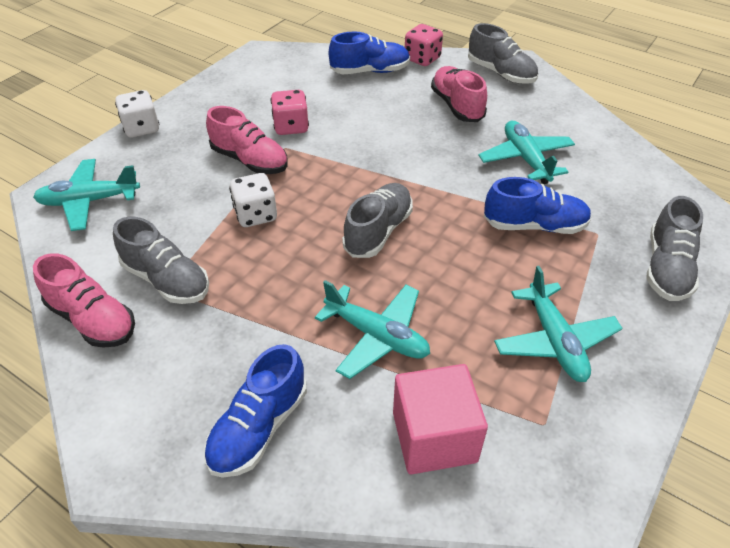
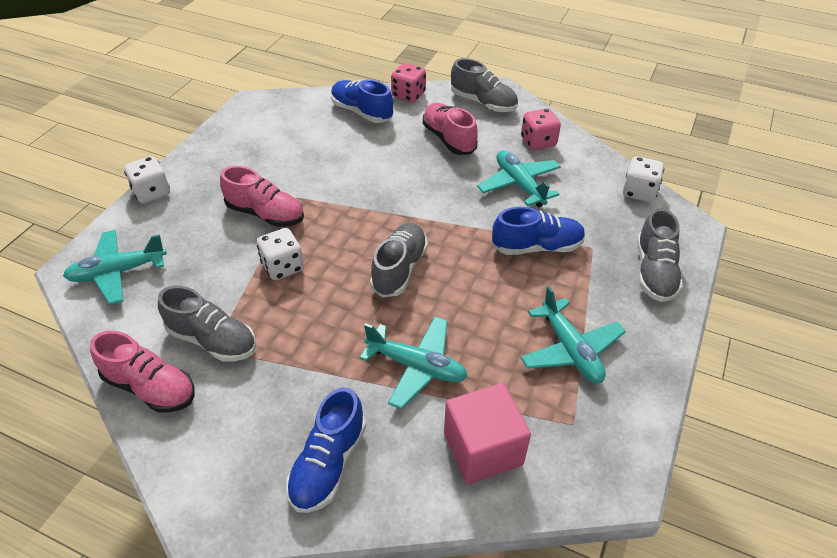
camera: 10 degrees left, 0 degrees up
pink dice [271,90,309,135] -> pink dice moved to [521,108,561,150]
blue shoe [329,32,410,74] -> blue shoe turned 120 degrees counterclockwise [331,80,394,123]
none -> white dice [623,156,664,202]

